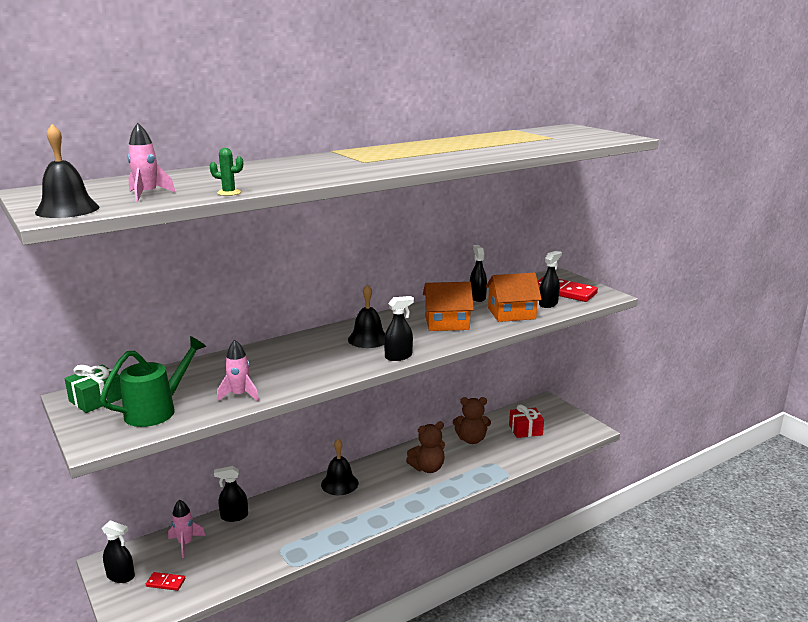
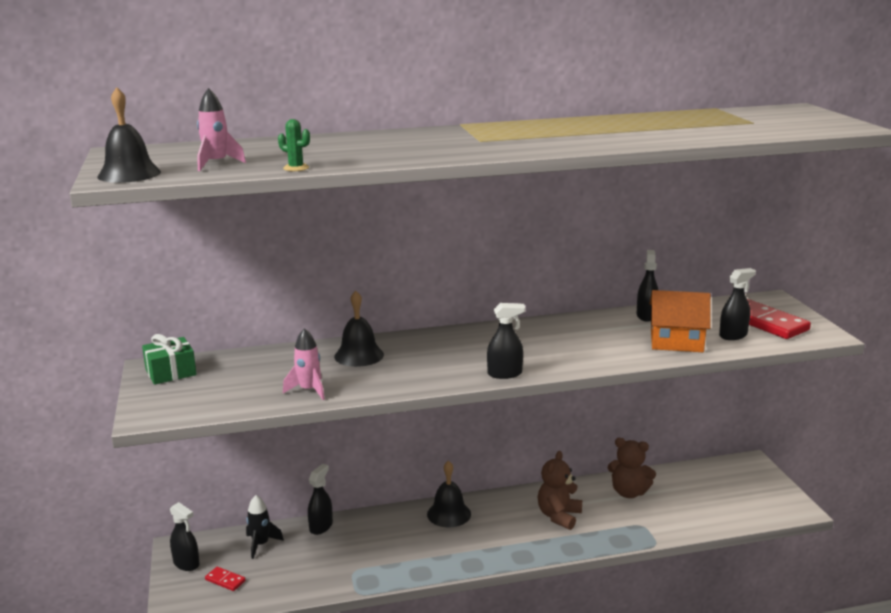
camera: 20 degrees right, 0 degrees up
green watering can [100,336,206,427] -> none
pink rocket [168,499,205,558] -> black rocket [246,495,284,559]
black spray bottle [214,466,248,522] -> black spray bottle turned 105 degrees clockwise [308,464,333,535]
black bell [348,285,385,348] -> black bell moved to [334,291,384,367]
brown teddy bear [406,421,445,473] -> brown teddy bear turned 120 degrees clockwise [538,451,582,530]
orange house [423,282,474,331] -> none
red gift [509,404,544,438] -> none

